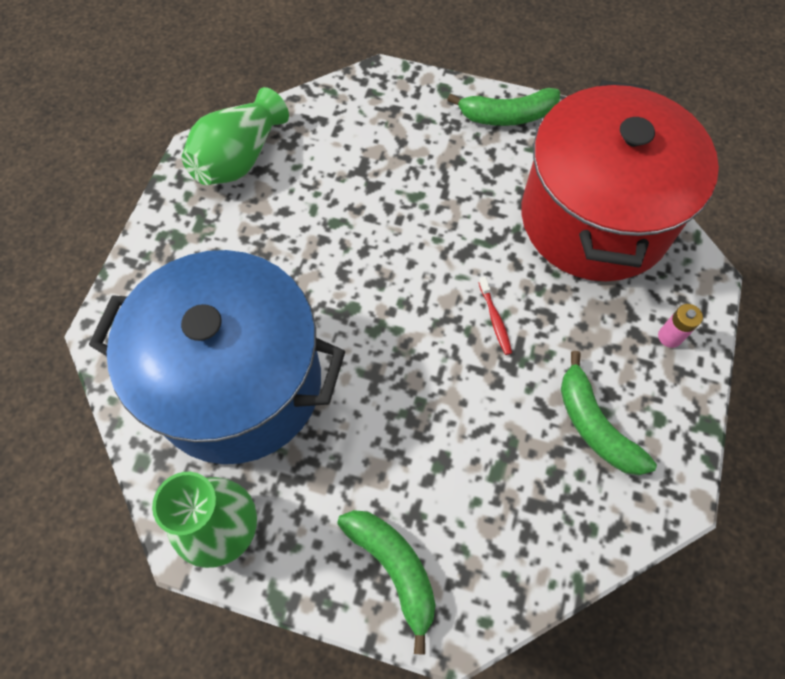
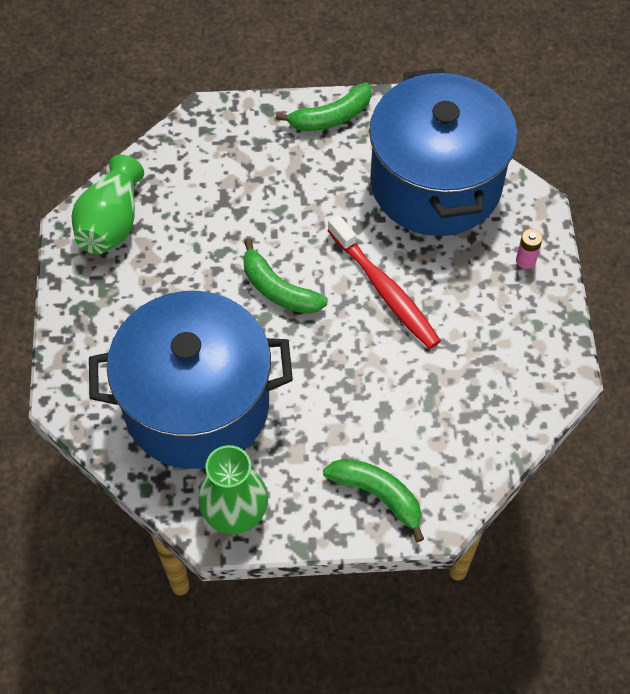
camera: 20 degrees left, 5 degrees down
red toothbrush [478,277,512,355] -> red toothbrush [327,214,441,349], size x2.37
red pot [521,80,719,281] -> blue pot [369,68,517,236]
green banana [561,351,657,475] -> green banana moved to [243,239,327,314]

